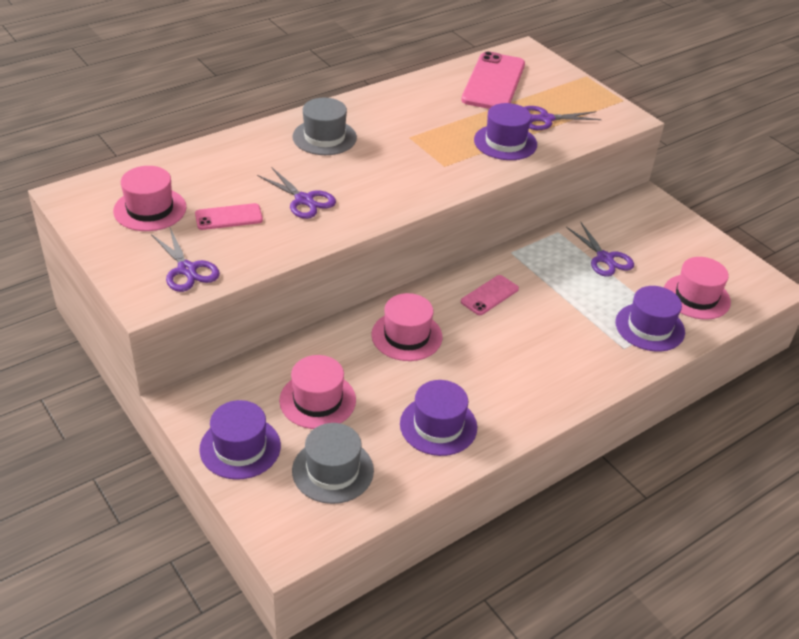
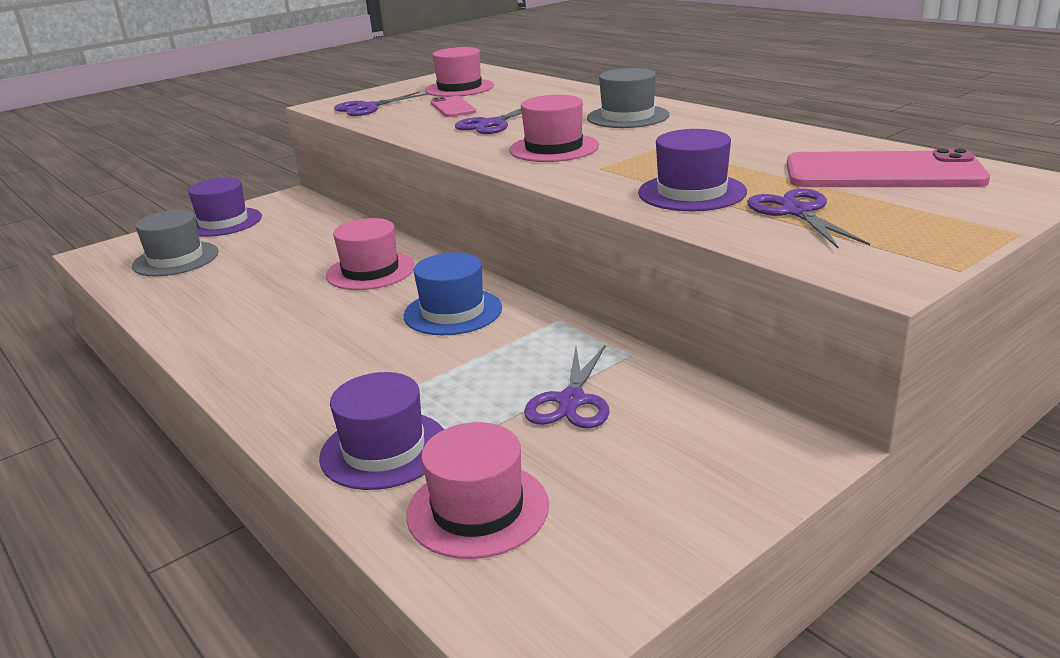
camera: 90 degrees right, 15 degrees down
pink hat [279,355,356,429] -> pink hat moved to [509,95,599,162]
purple hat [400,380,477,456] -> none
pink phone [461,275,519,315] -> blue hat [404,253,502,335]
purple scissors [566,222,634,277] -> purple scissors turned 45 degrees counterclockwise [524,346,610,428]

